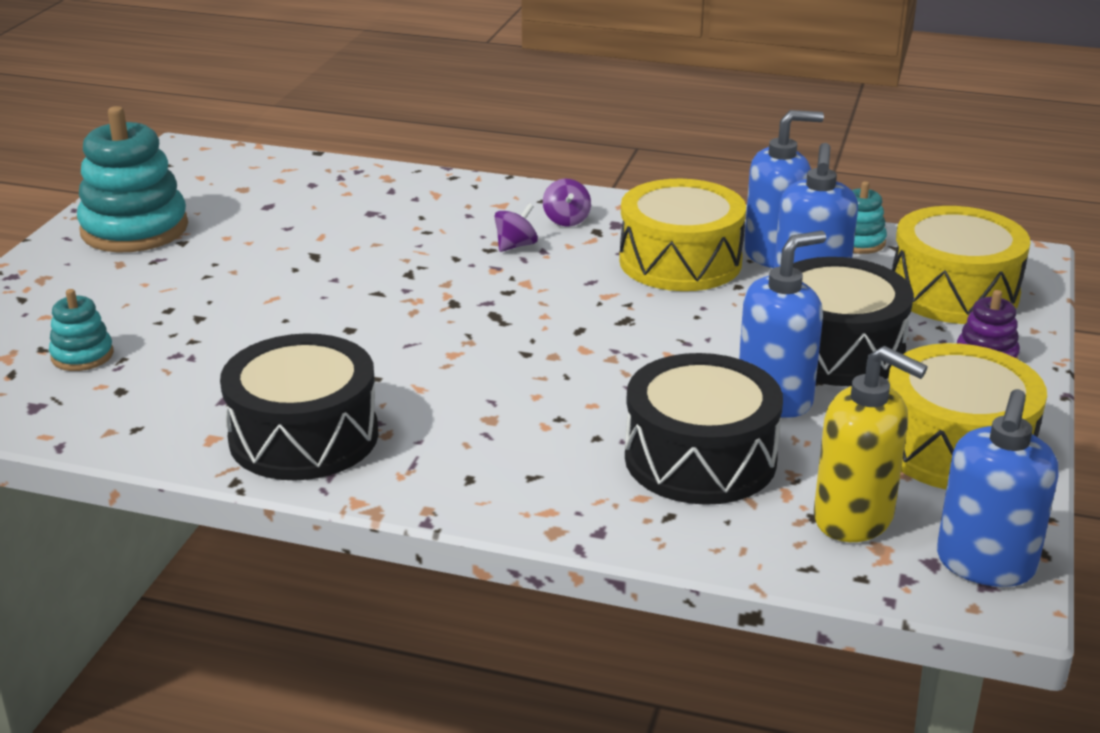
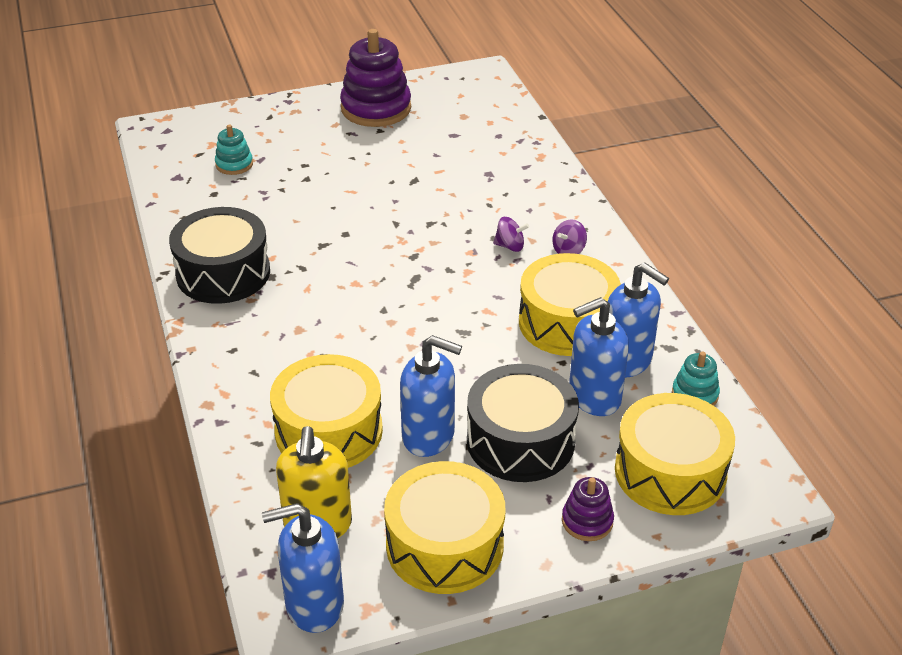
camera: 55 degrees right, 10 degrees up
turquoise stacking toy [77,106,188,252] -> purple stacking toy [340,29,411,127]
black drum [625,353,783,505] -> yellow drum [270,354,383,468]

